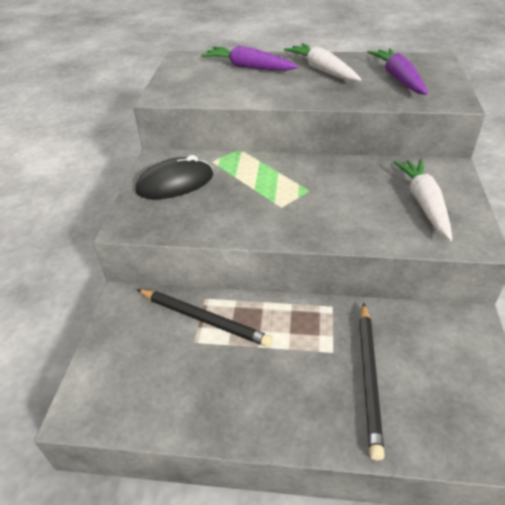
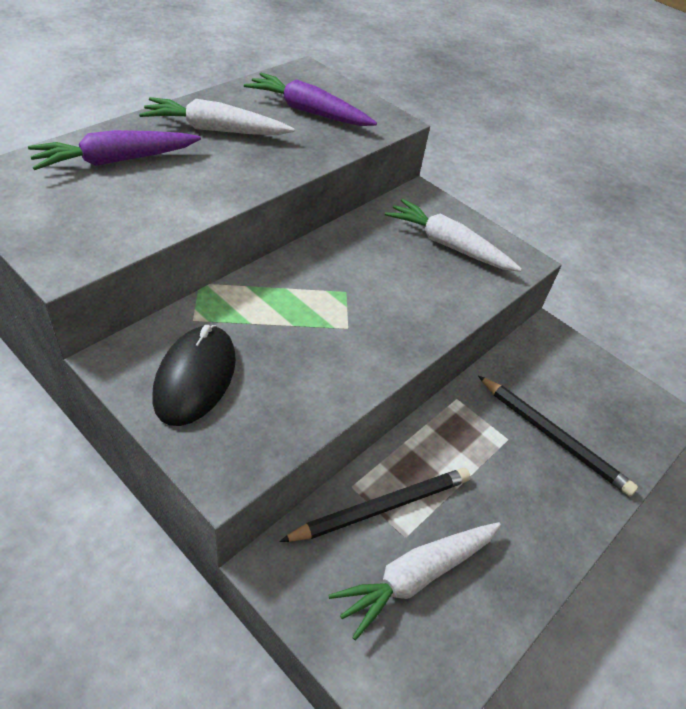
camera: 60 degrees left, 5 degrees up
none -> white carrot [328,522,501,640]

